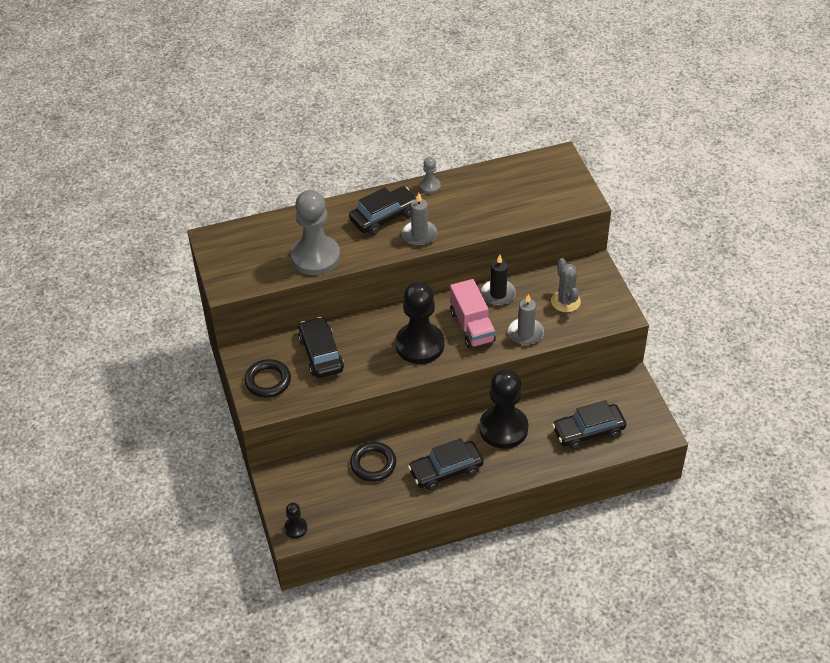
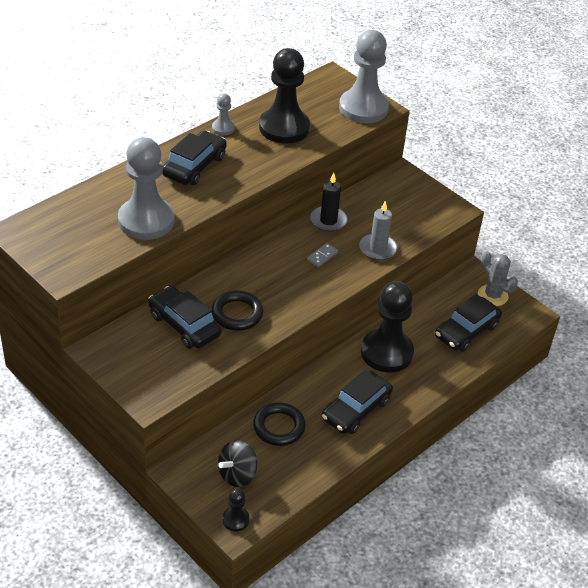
camera: 30 degrees left, 5 degrees down
black ring [244,359,291,398] -> black ring moved to [212,291,263,330]
black pawn [395,281,444,364] -> black pawn moved to [259,48,310,144]
grey candle [402,193,438,246] -> none
pink truck [450,279,496,348] -> grey domino [307,243,338,267]
grey cactus [551,258,581,312] -> grey cactus moved to [478,251,518,306]
none -> black spinning top [218,440,257,487]
none -> grey pawn [339,30,389,123]

